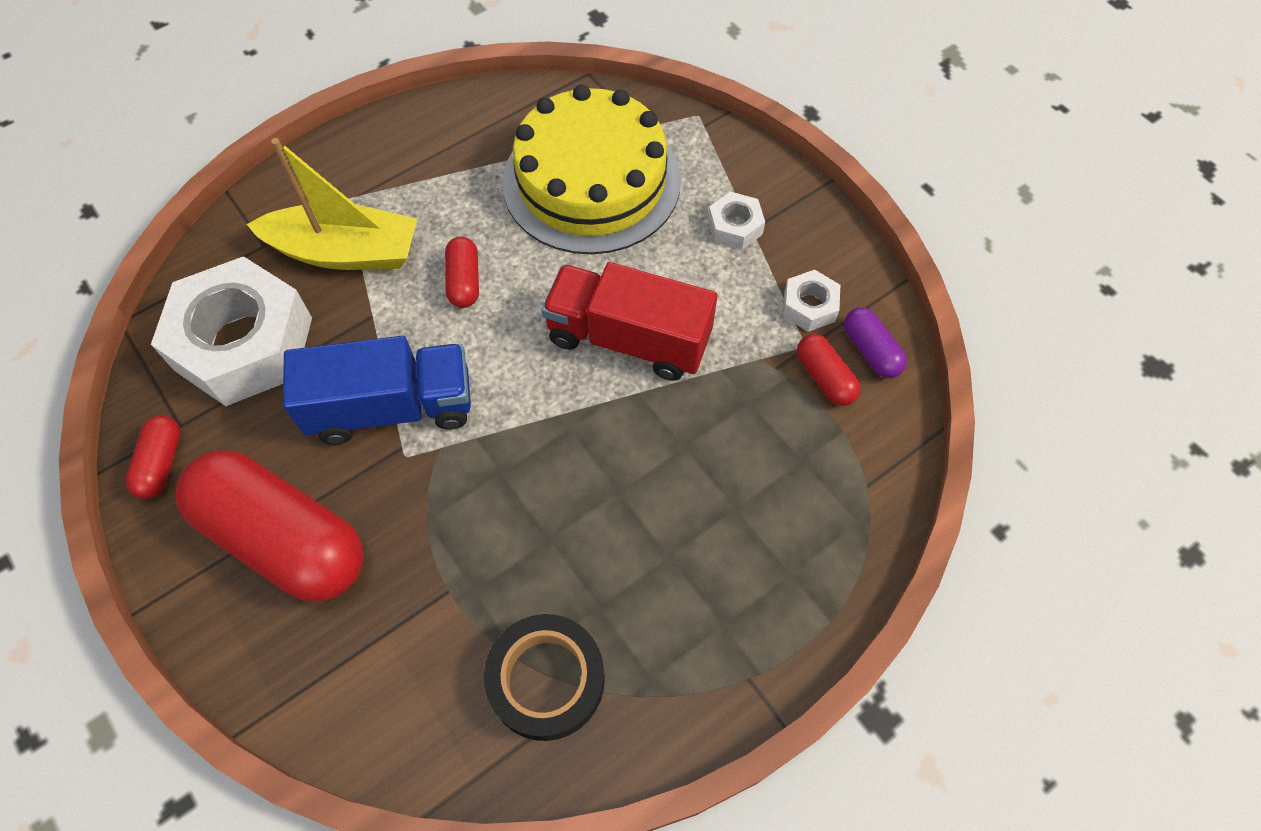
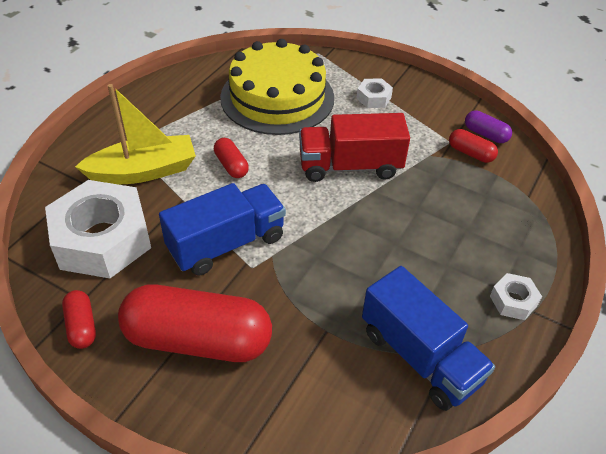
camera: 25 degrees left, 15 degrees down
black tape [484,614,605,741] -> blue truck [362,266,495,411]
white nut [783,270,840,332] -> white nut moved to [490,273,542,320]

